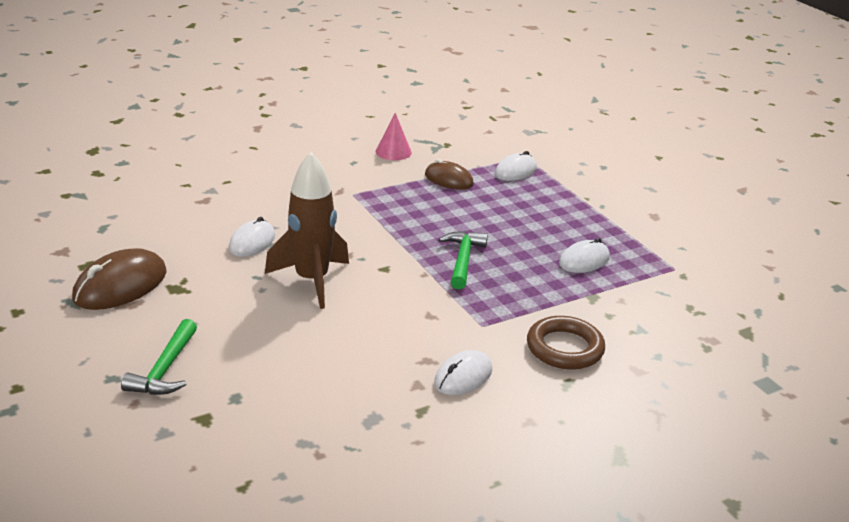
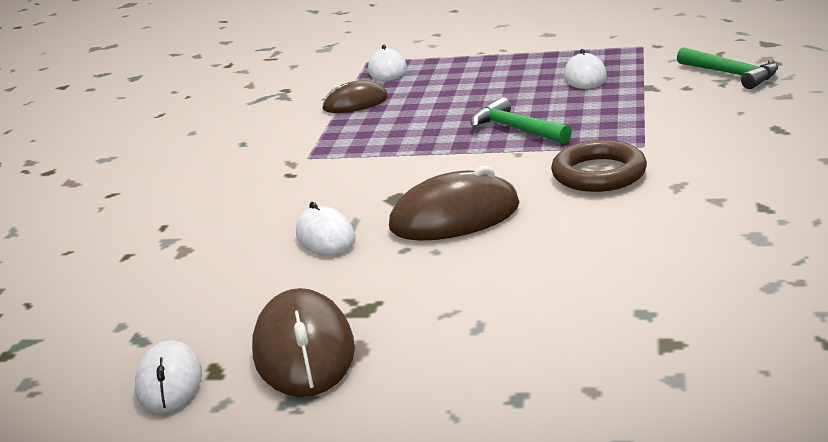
camera: 45 degrees left, 5 degrees down
green hammer [121,319,197,395] -> green hammer moved to [677,47,778,89]
brown rocket [265,152,349,309] -> brown mouse [389,166,520,241]
pink cone [376,113,412,160] -> none
white mouse [434,350,492,395] -> white mouse moved to [135,340,202,413]
brown ring [527,316,605,370] -> brown ring moved to [551,140,647,192]

